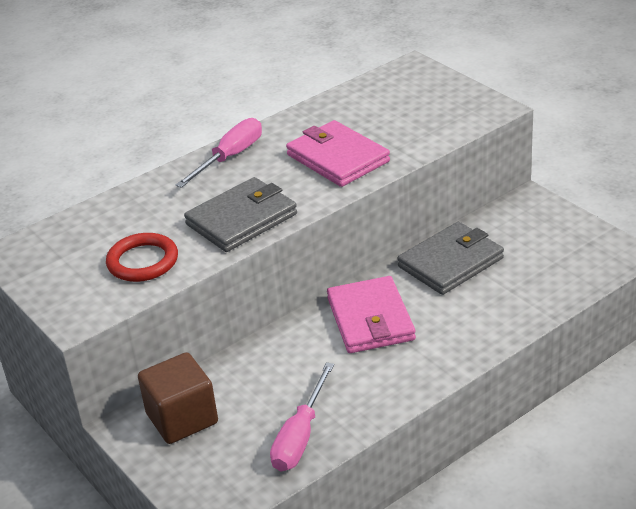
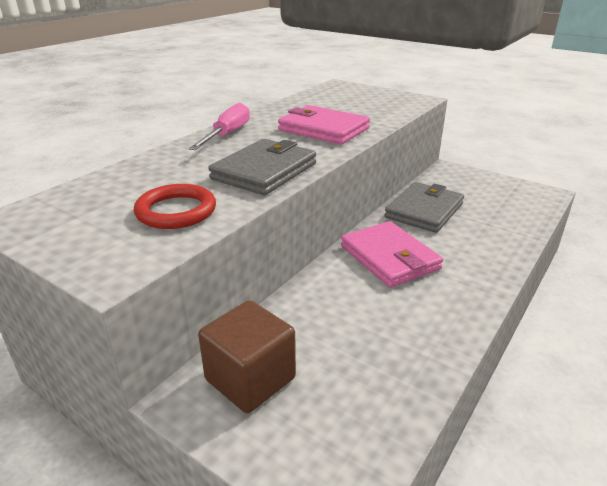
camera: 20 degrees left, 5 degrees down
pink screwdriver [270,362,334,471] -> none

